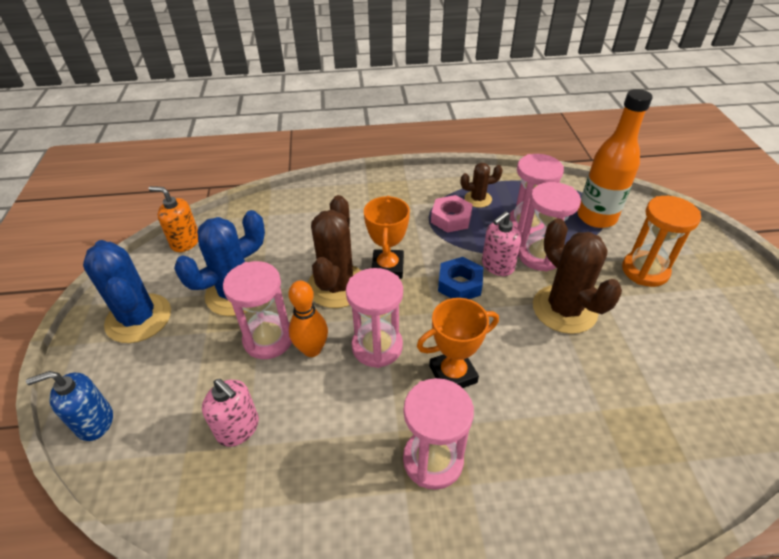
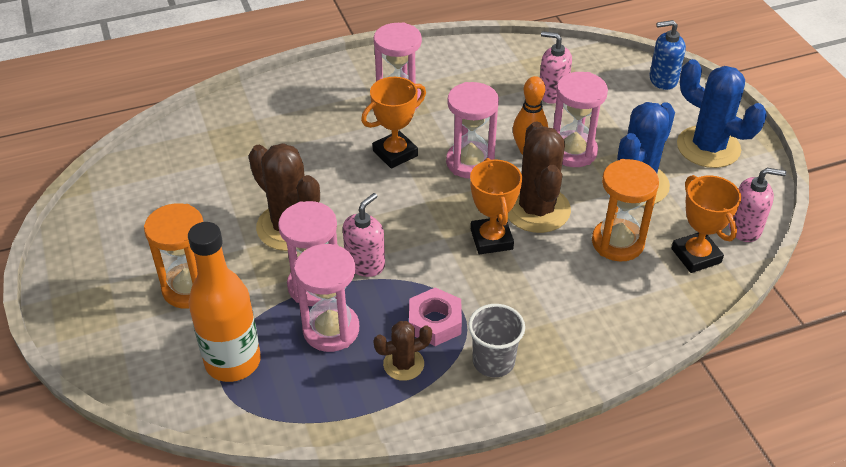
camera: 165 degrees right, 0 degrees up
blue soap dispenser [26,371,113,441] -> blue soap dispenser turned 150 degrees counterclockwise [649,20,686,90]
orange soap dispenser [148,186,198,252] -> pink soap dispenser [729,168,786,242]
blue nut [438,257,483,299] -> none
none -> grey cup [468,304,525,377]
none -> orange hourglass [592,159,659,261]
none -> orange trophy [671,175,741,273]

